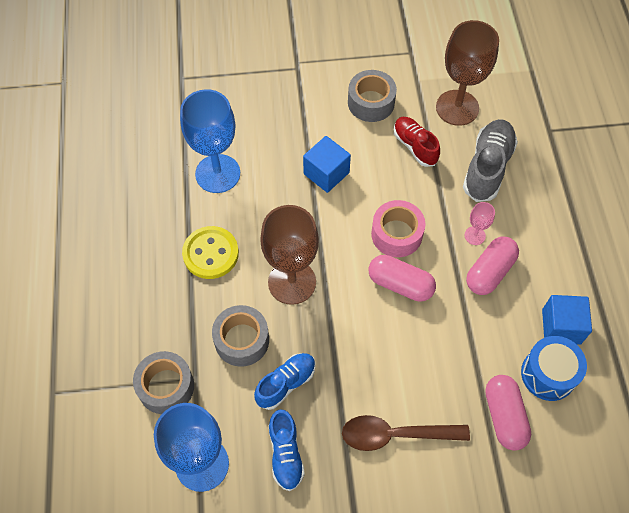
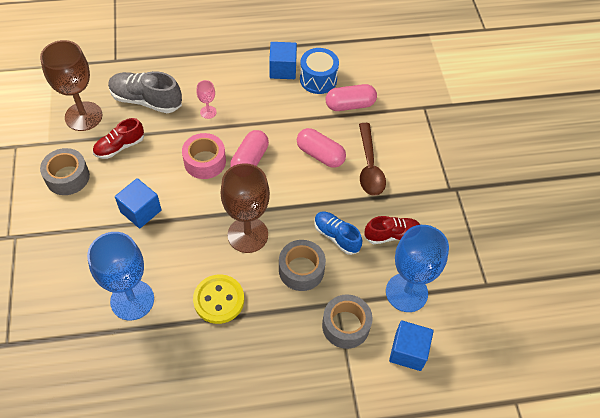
camera: 95 degrees left, 5 degrees down
blue shoe [269,409,305,491] -> red shoe [364,216,420,244]
pink capsule [466,237,519,295] -> pink capsule moved to [297,128,346,168]
none -> blue cube [389,320,434,371]

